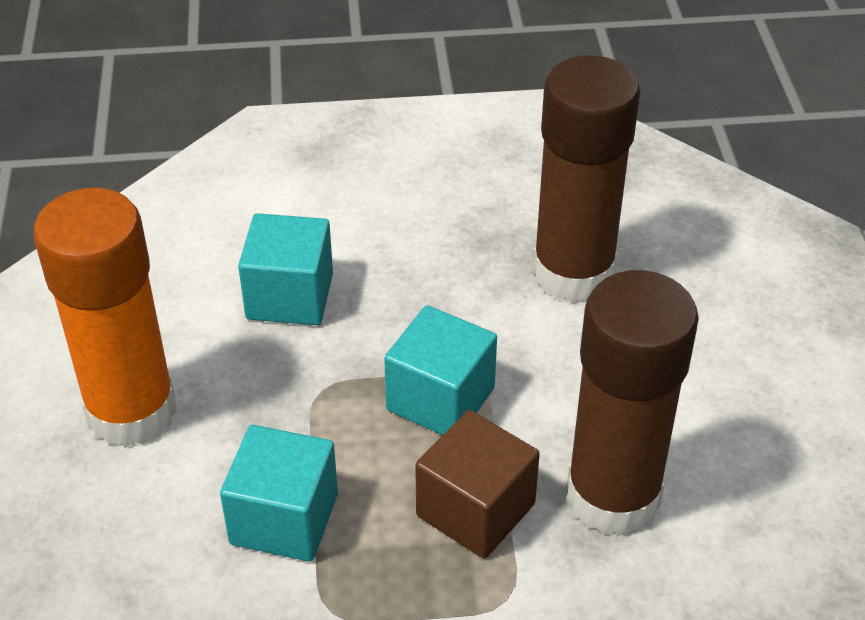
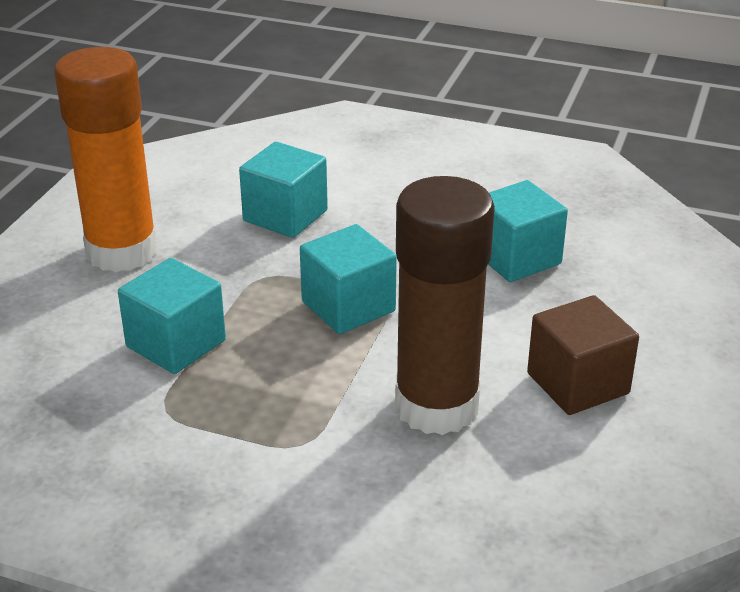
camera: 25 degrees right, 10 degrees down
brown cube [415,410,540,559] -> brown cube moved to [527,295,639,415]
brown glue stick [532,55,640,303] -> turquoise cube [488,180,568,282]

